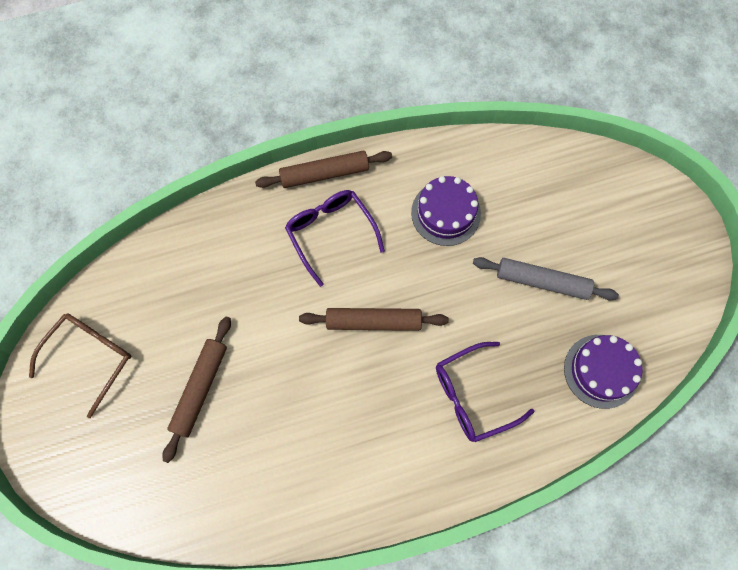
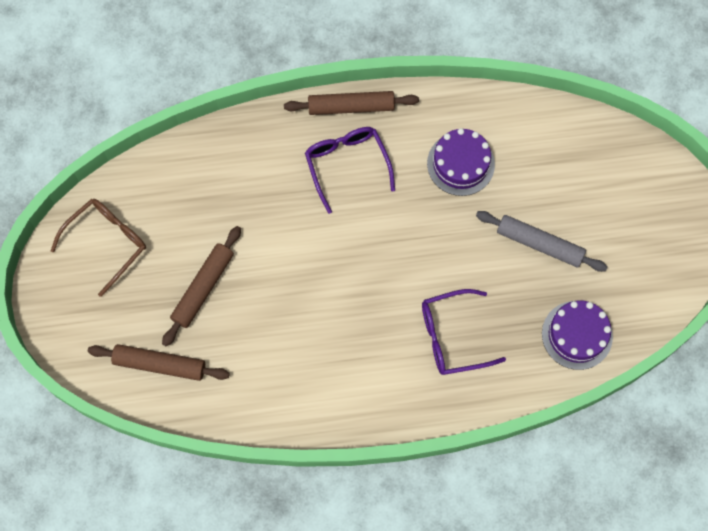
camera: 10 degrees right, 0 degrees up
brown rolling pin [299,308,449,331] -> brown rolling pin moved to [88,344,230,381]

